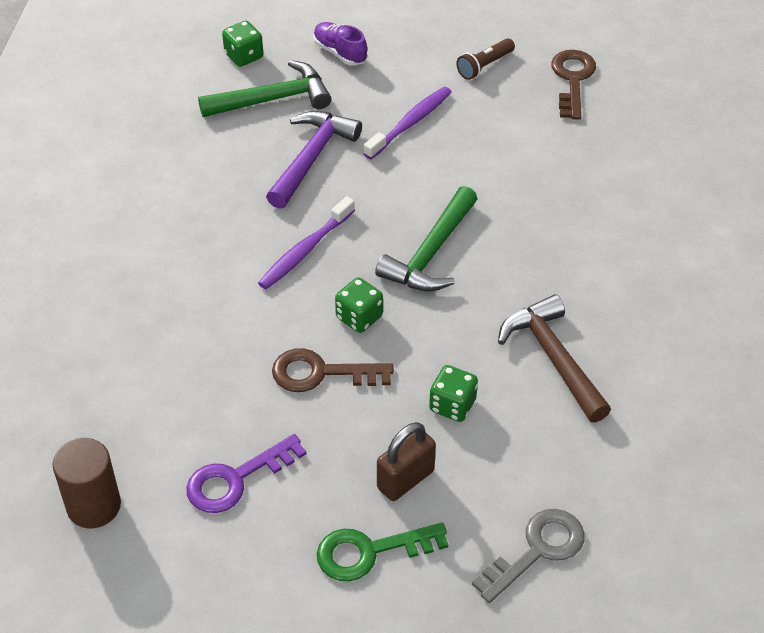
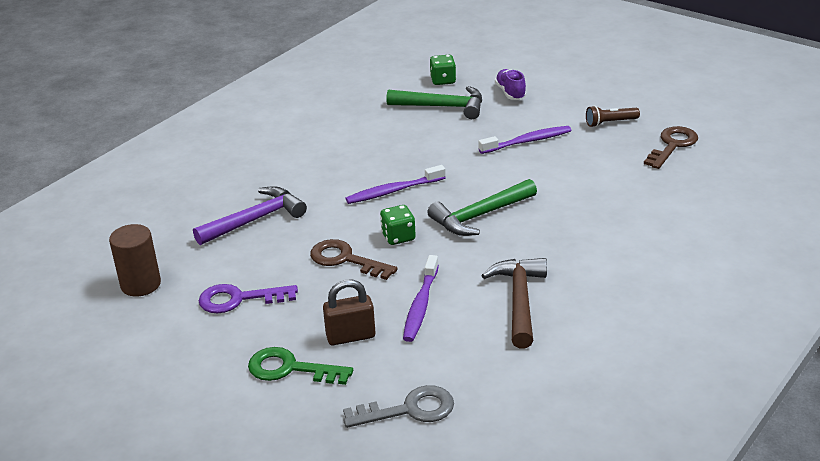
camera: 30 degrees right, 15 degrees down
purple hammer [266,111,362,209] -> purple hammer moved to [193,186,307,245]
green dice [429,365,478,422] -> purple toothbrush [403,255,439,342]

